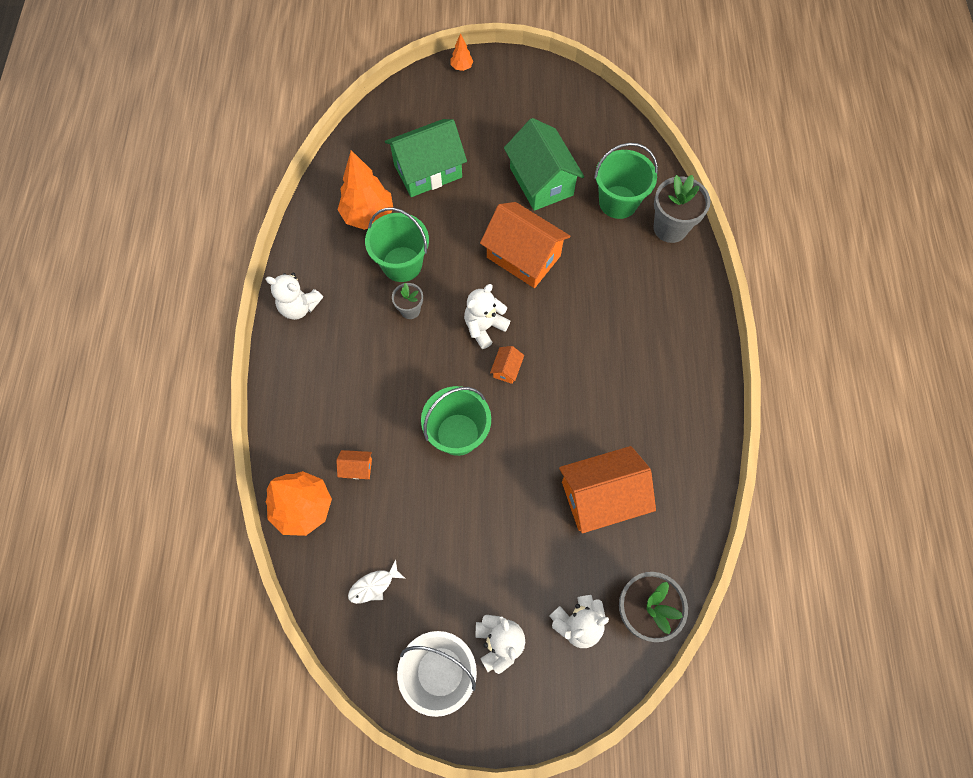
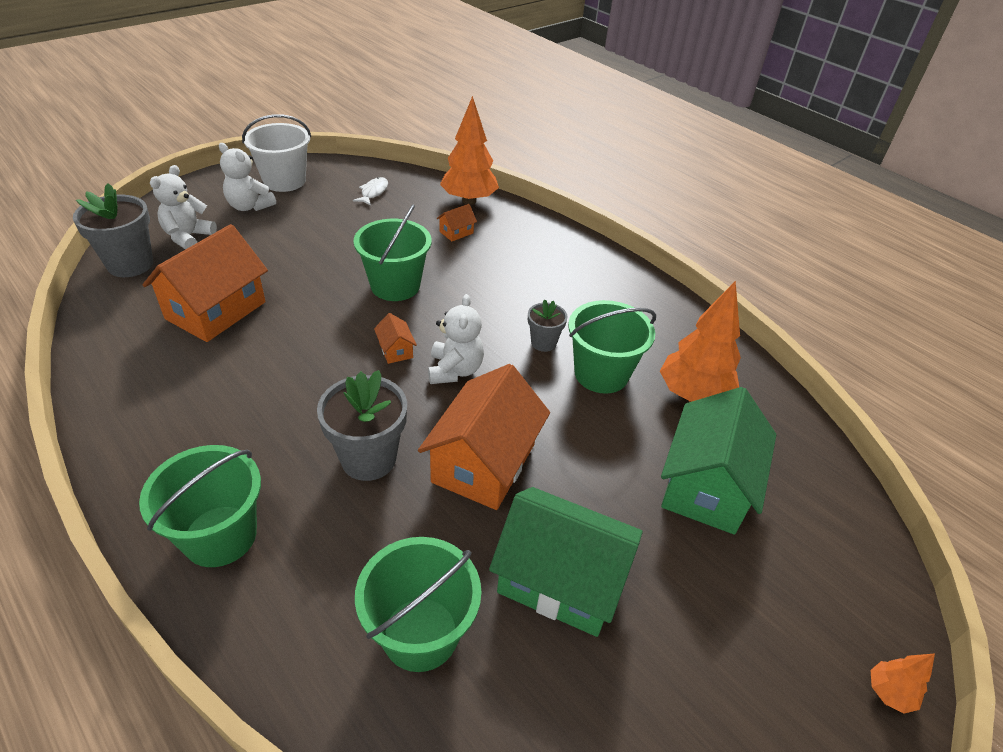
camera: 135 degrees right, 25 degrees down
white teddy bear [266,273,323,320] -> none
orange house [480,202,570,288] -> orange house turned 60 degrees counterclockwise [418,364,550,510]
grey flower pot [653,175,711,243] -> grey flower pot moved to [317,370,407,481]
none -> green bucket [139,445,261,567]

